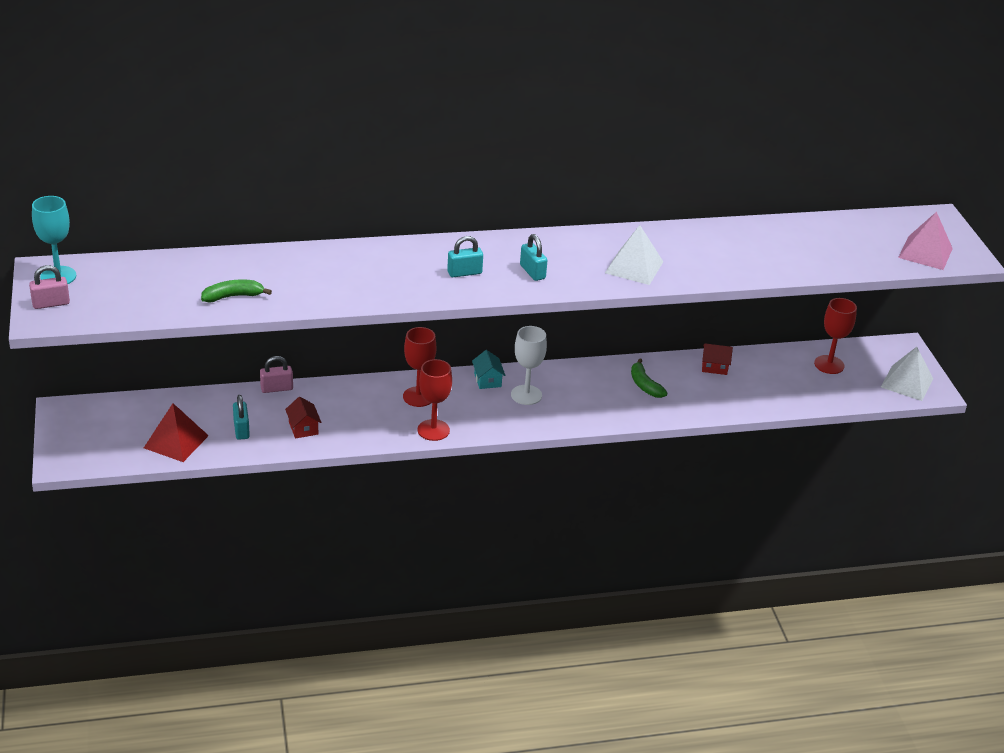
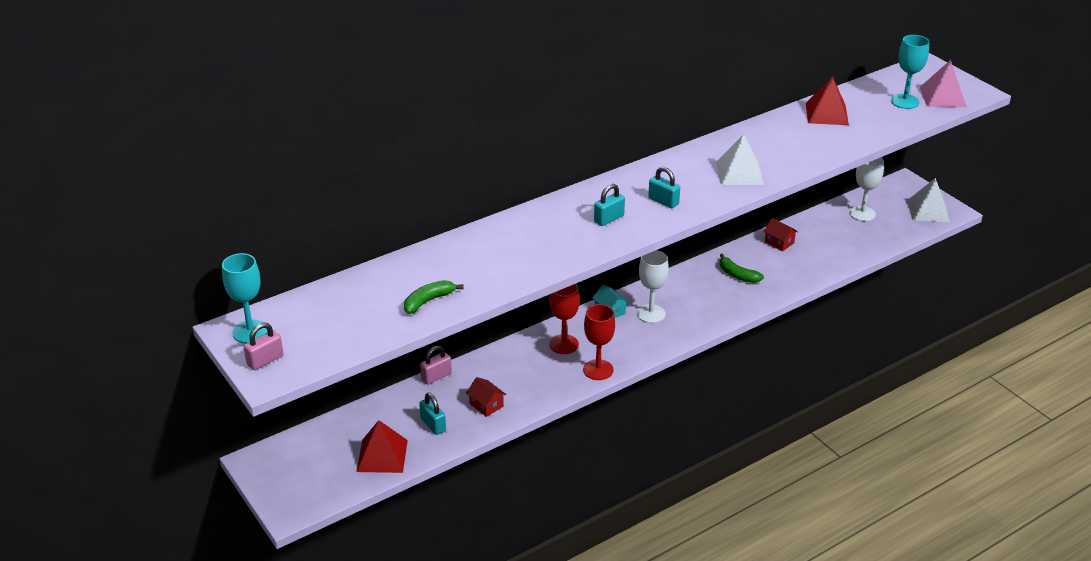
camera: 20 degrees left, 0 degrees up
red house [702,343,733,375] -> red house turned 60 degrees clockwise [763,218,798,251]
red goblet [814,298,857,374] -> white goblet [849,157,884,221]
none -> red pyramid [806,76,849,125]
none -> turquoise goblet [891,35,930,109]

